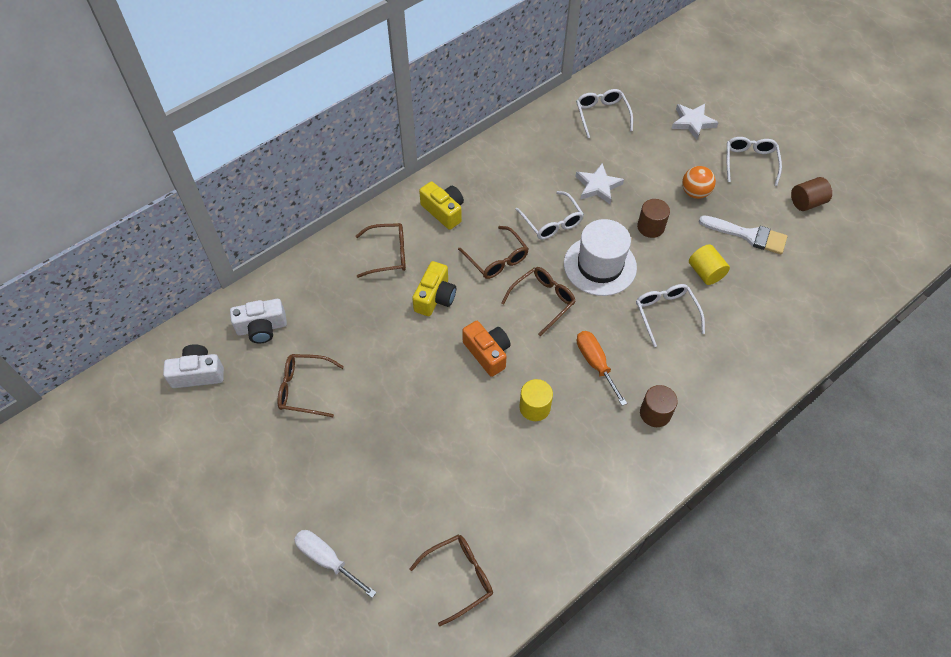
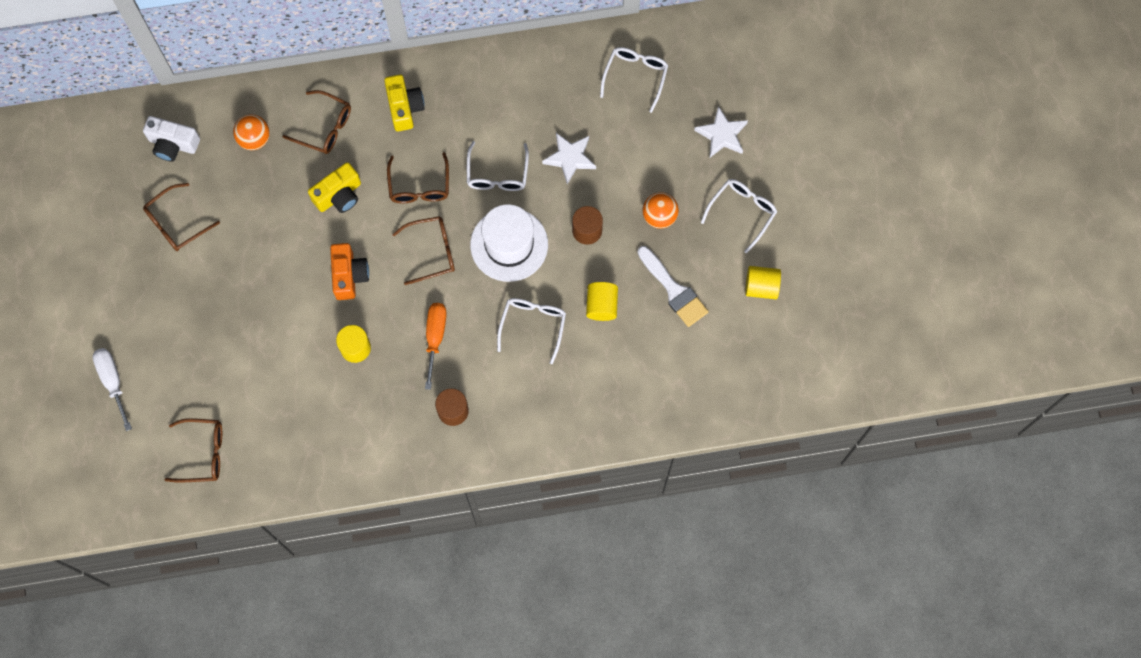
camera: 30 degrees right, 15 degrees up
white camera [163,344,224,388] -> none
brown glasses [277,354,344,417] -> brown glasses turned 75 degrees counterclockwise [143,183,220,251]
brown cylinder [791,177,832,211] -> yellow cylinder [745,266,781,299]
none -> orange ball [233,114,270,150]

